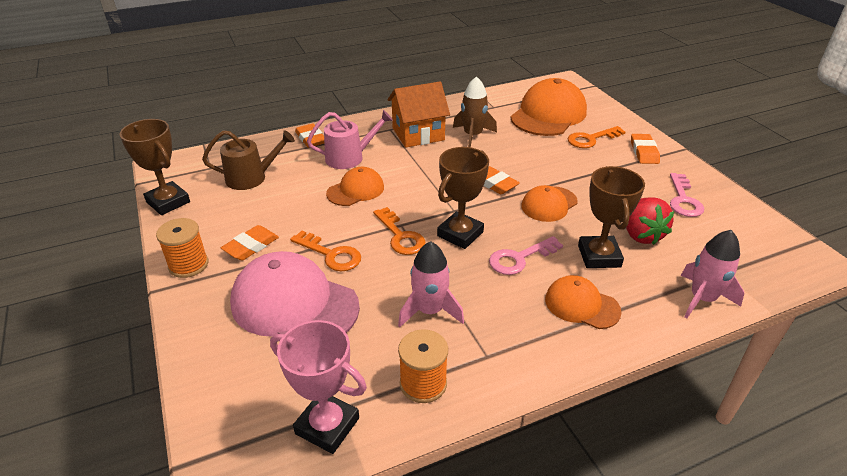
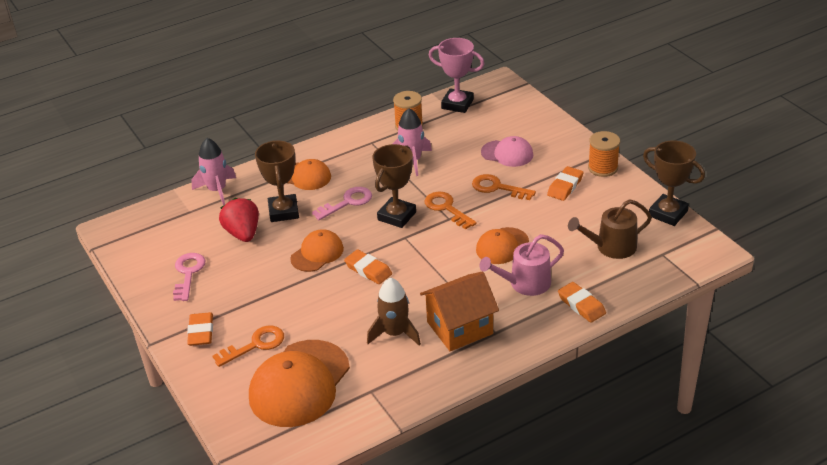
camera: 175 degrees right, 0 degrees up
pink cap [230,251,360,337] -> pink cap [481,136,533,167], size x0.56

